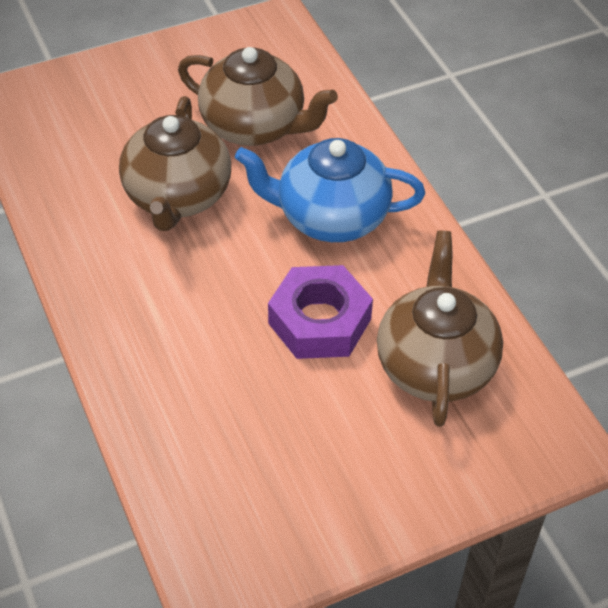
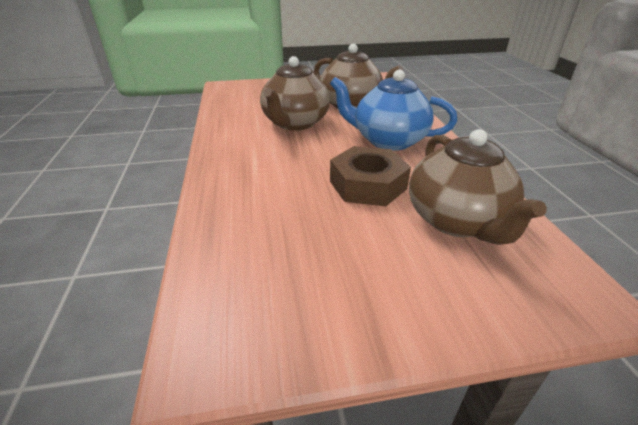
camera: 15 degrees right, 15 degrees down
purple nut [268,265,373,359] -> brown nut [330,146,411,206]
brown teapot [377,231,503,427] -> brown teapot turned 150 degrees clockwise [409,129,547,245]

